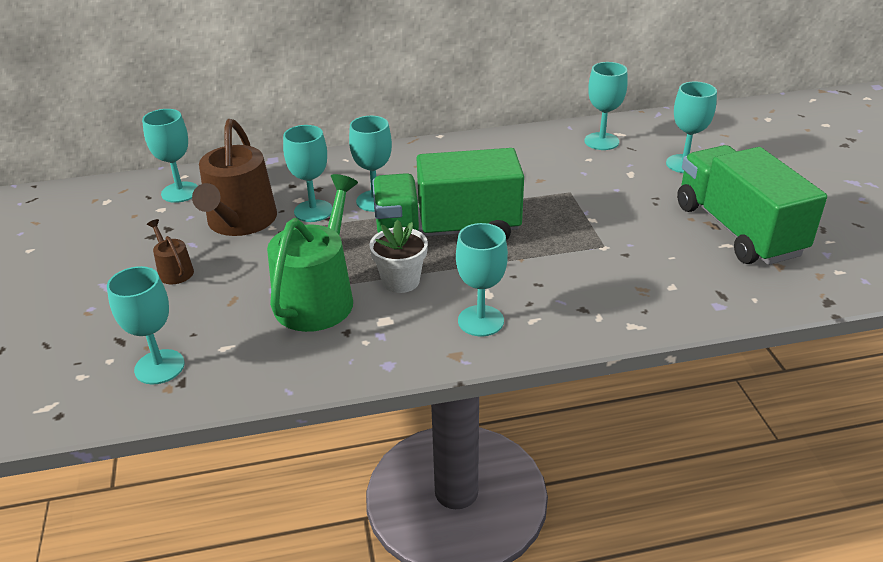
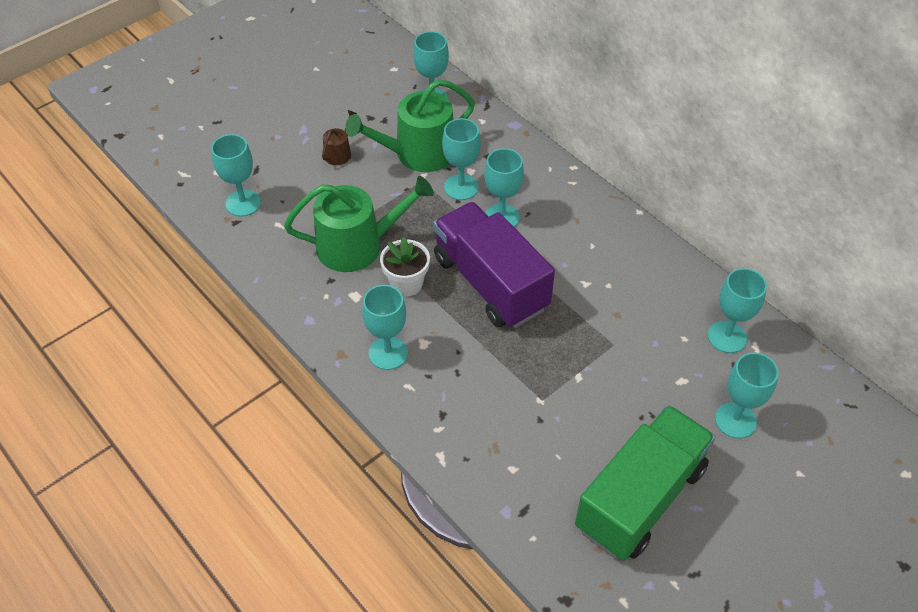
camera: 60 degrees right, 15 degrees up
brown watering can [192,119,277,236] -> green watering can [345,79,475,172]
green truck [372,148,524,241] -> purple truck [433,202,555,328]

